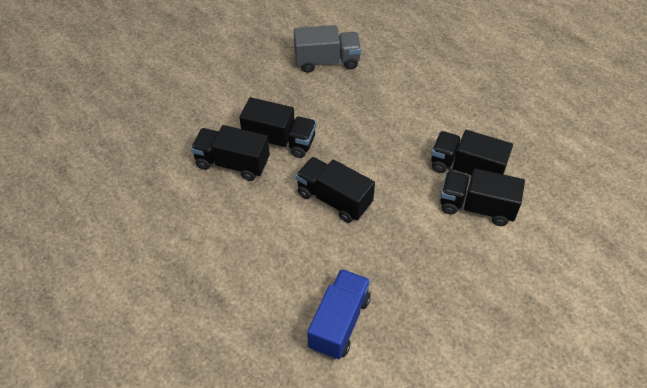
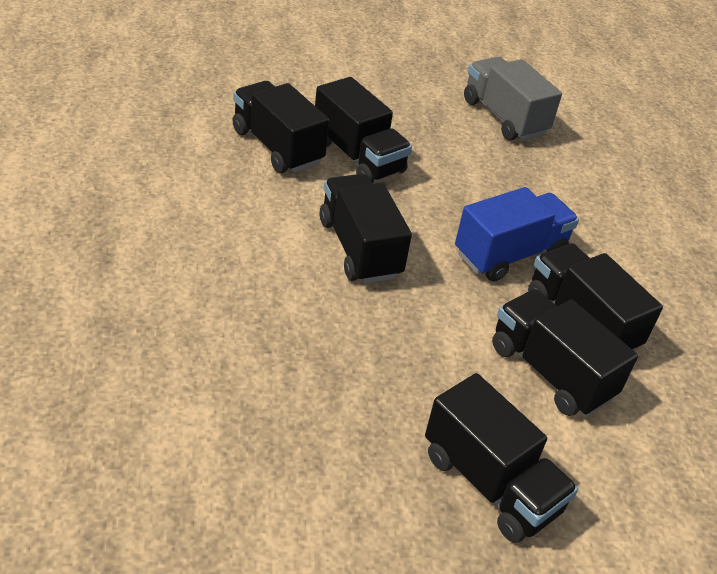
camera: 30 degrees right, 10 degrees down
grey truck [294,25,361,73] -> grey truck turned 150 degrees counterclockwise [464,57,562,141]
blue truck [307,269,371,359] -> blue truck moved to [455,187,579,282]
none -> black truck [425,373,578,543]

